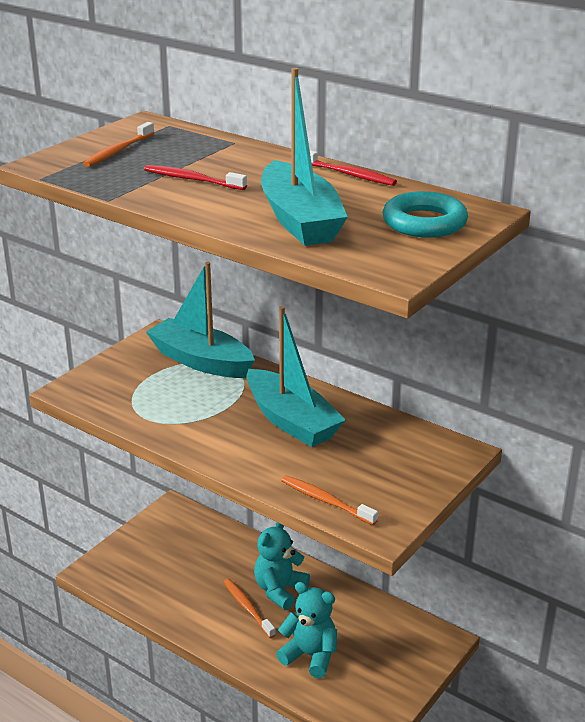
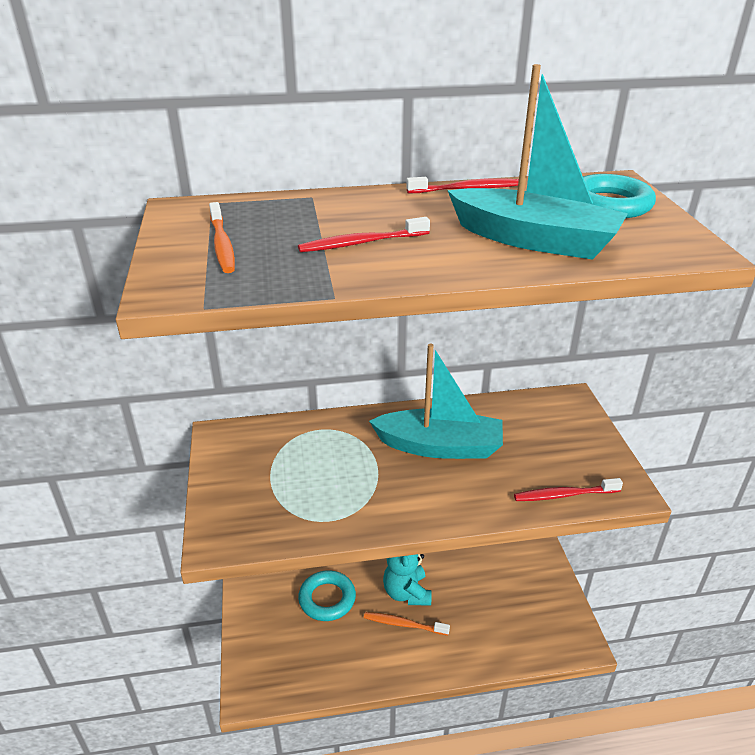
camera: 45 degrees left, 5 degrees up
turquoise boat [146,262,255,378] -> none
turquoise teddy bear [276,582,337,678] -> none
orange toothbrush [281,475,378,525] -> red toothbrush [514,478,623,501]
none -> turquoise ring [298,570,356,621]

